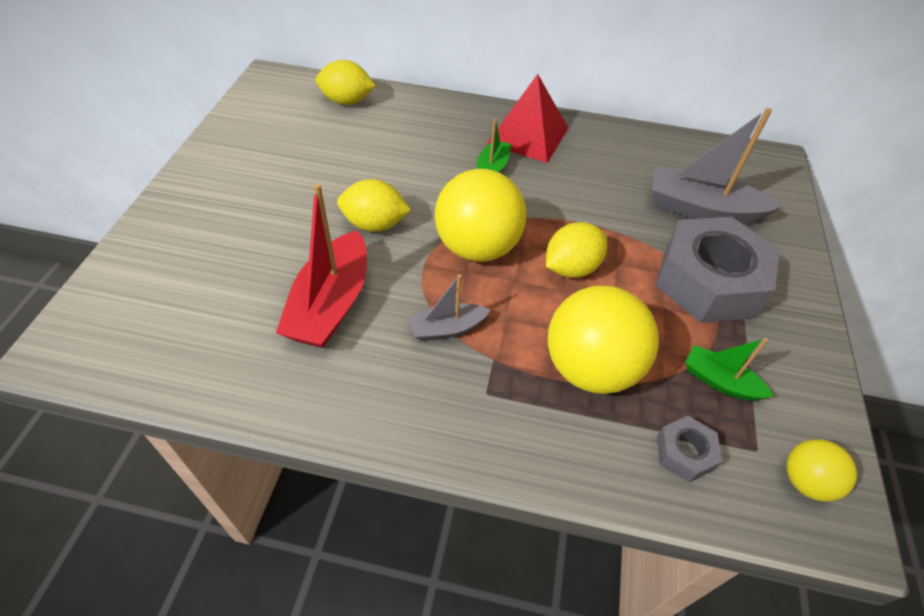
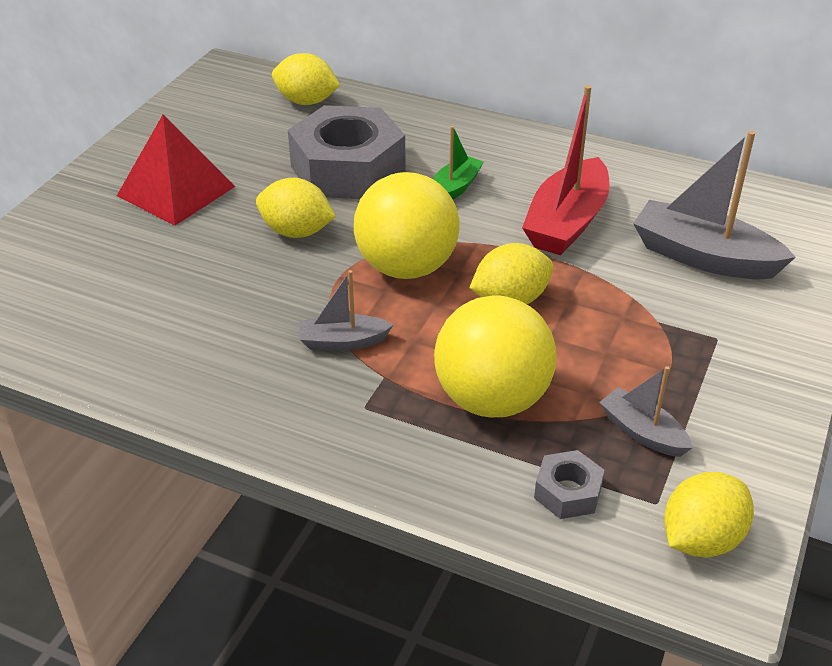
camera: 15 degrees right, 10 degrees down
red boat [276,183,367,348] -> red boat moved to [522,85,609,255]
red pyramid [487,74,568,163] -> red pyramid moved to [117,115,236,226]
grey nut [655,217,780,323] -> grey nut moved to [288,105,406,199]
green boat [685,338,774,401] -> grey boat [599,366,692,457]
yellow ball [786,439,857,502] -> yellow lemon [664,472,754,558]

